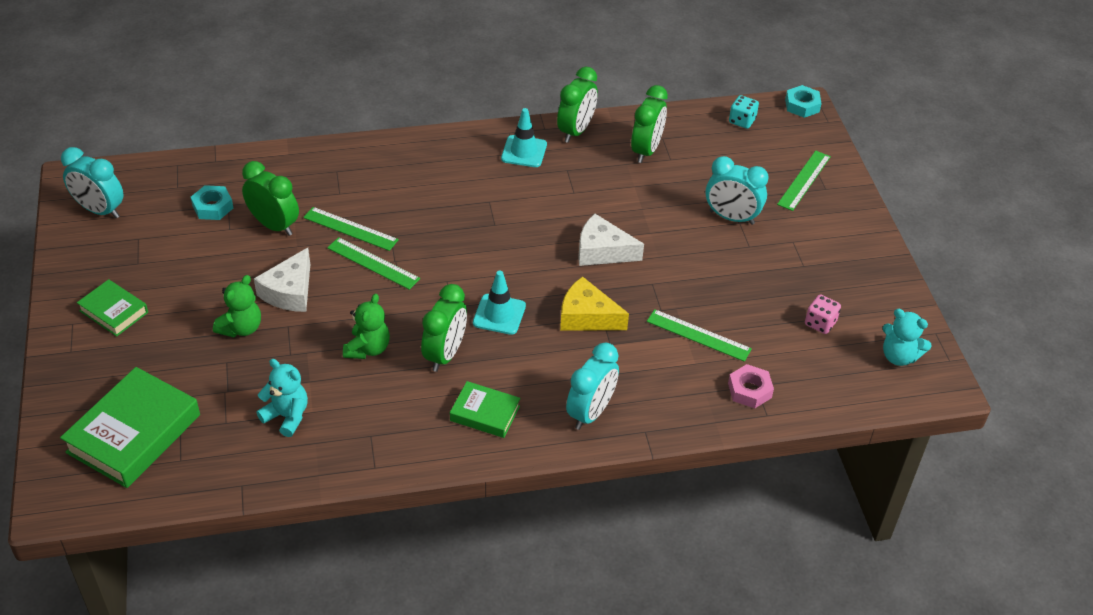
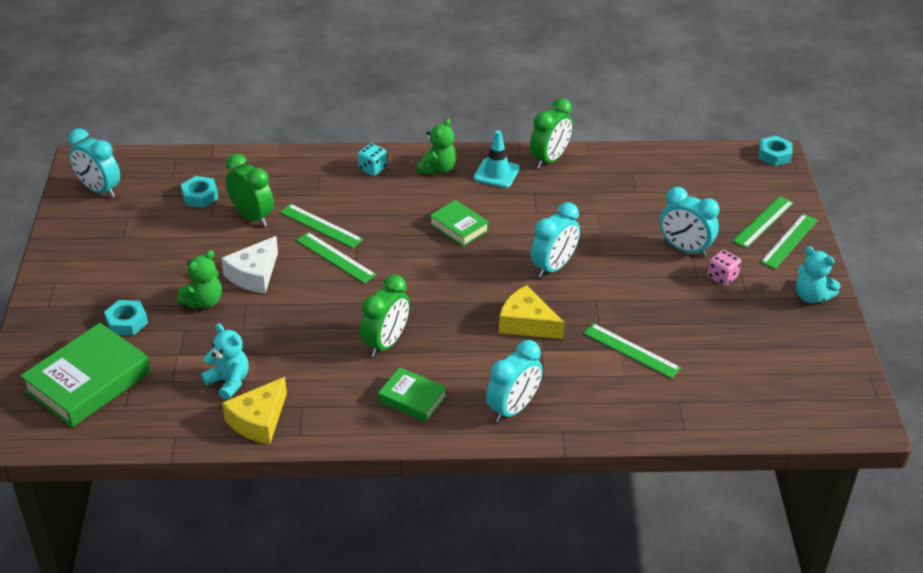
camera: 10 degrees right, 5 degrees down
green book [77,279,148,336] -> green book moved to [430,200,489,246]
green teddy bear [343,294,390,359] -> green teddy bear moved to [417,118,456,175]
turquoise traffic cone [473,270,526,335] -> none
white cheese [578,214,644,266] -> turquoise clock [531,202,580,278]
green clock [631,85,668,163] -> none
pink nut [728,364,774,408] -> none
turquoise dice [729,95,759,129] -> turquoise dice moved to [358,143,387,176]
pink dice [805,294,841,334] -> pink dice moved to [707,250,741,286]
turquoise teddy bear [883,309,932,366] -> turquoise teddy bear moved to [796,246,840,303]
none -> turquoise nut [104,300,148,335]
none -> yellow cheese [222,377,287,444]
none -> green ruler [760,214,818,269]

